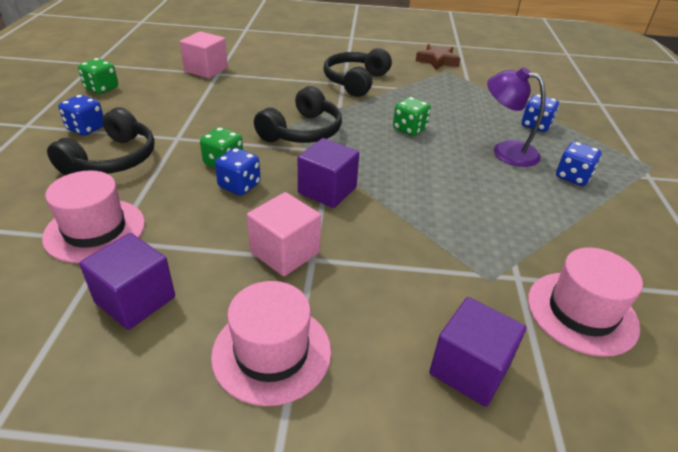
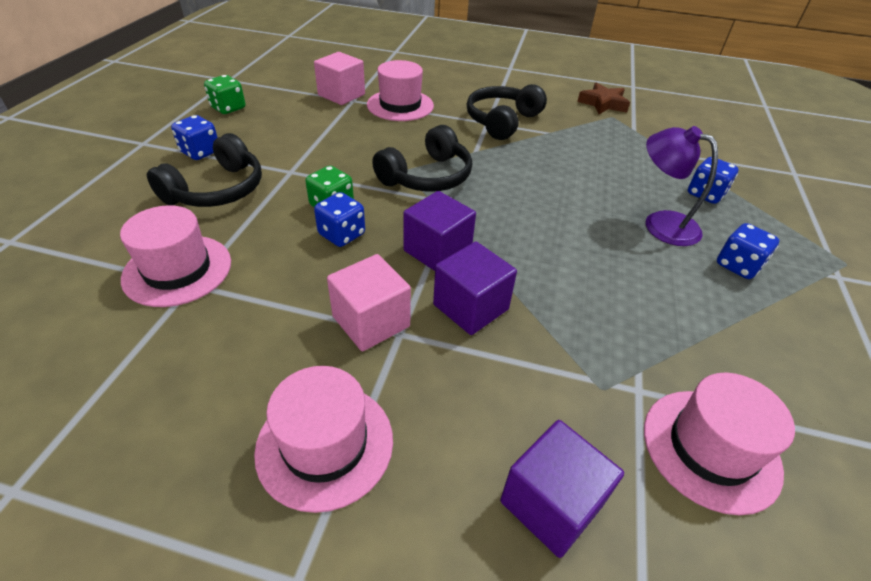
camera: 10 degrees right, 5 degrees up
purple cube [79,233,175,330] -> purple cube moved to [433,241,517,335]
green dice [393,97,431,136] -> none
none -> pink hat [367,60,434,121]

